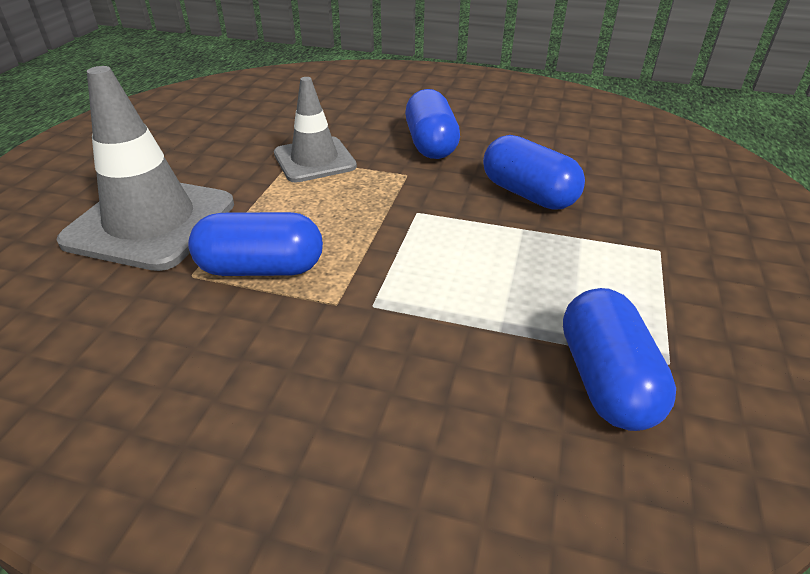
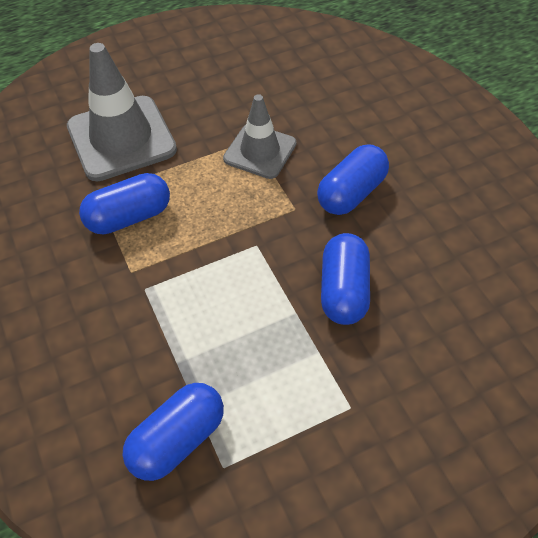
camera: 50 degrees right, 15 degrees up
blue capsule [188,212,323,276] -> blue capsule turned 75 degrees counterclockwise [79,173,170,234]

